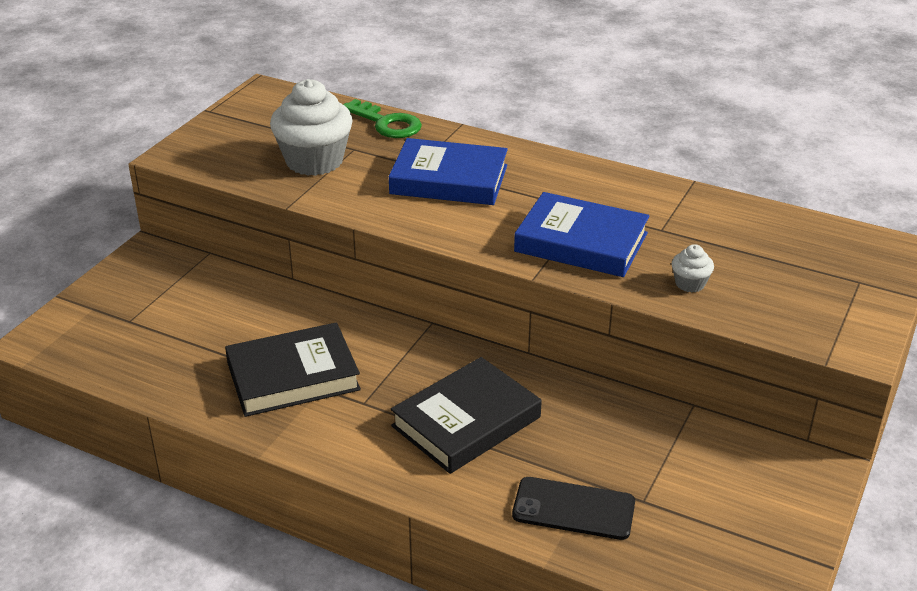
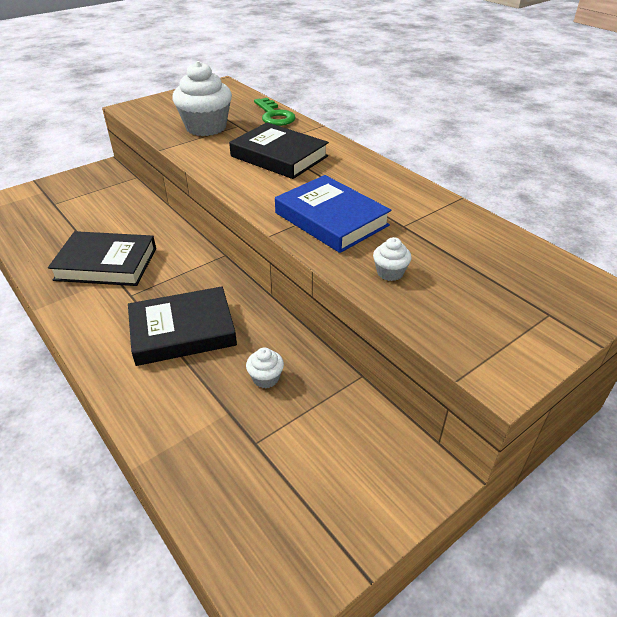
camera: 25 degrees right, 5 degrees up
blue book [389,138,508,205] -> black book [229,122,329,179]
black phone [512,477,635,540] -> none
none -> white cupcake [246,348,284,388]

